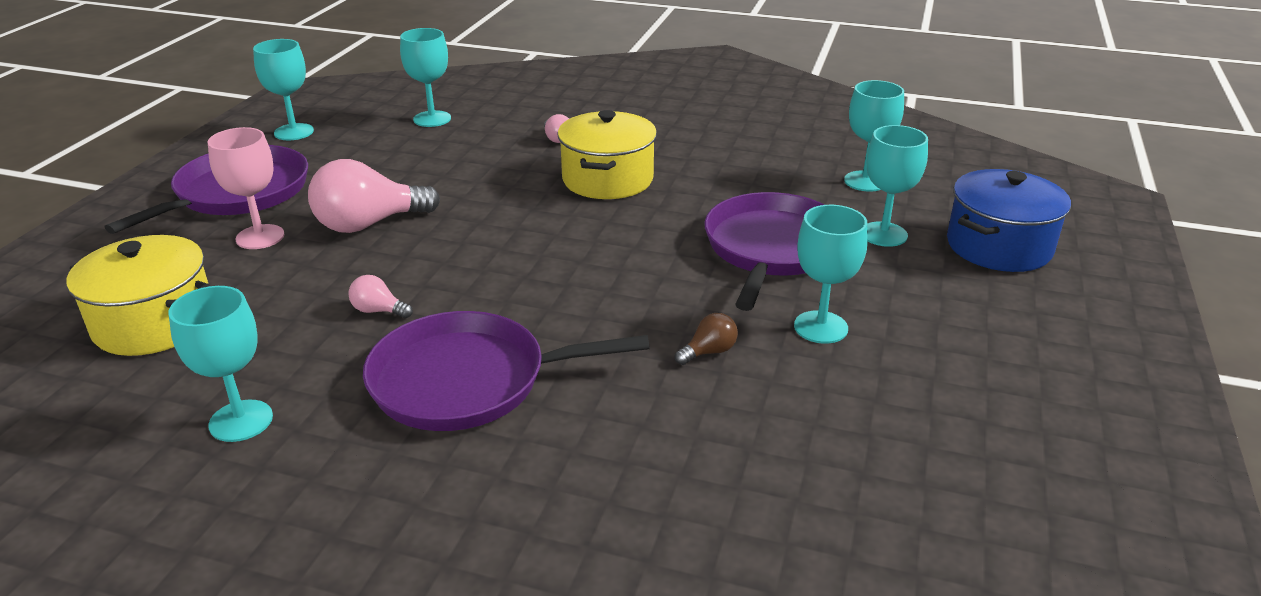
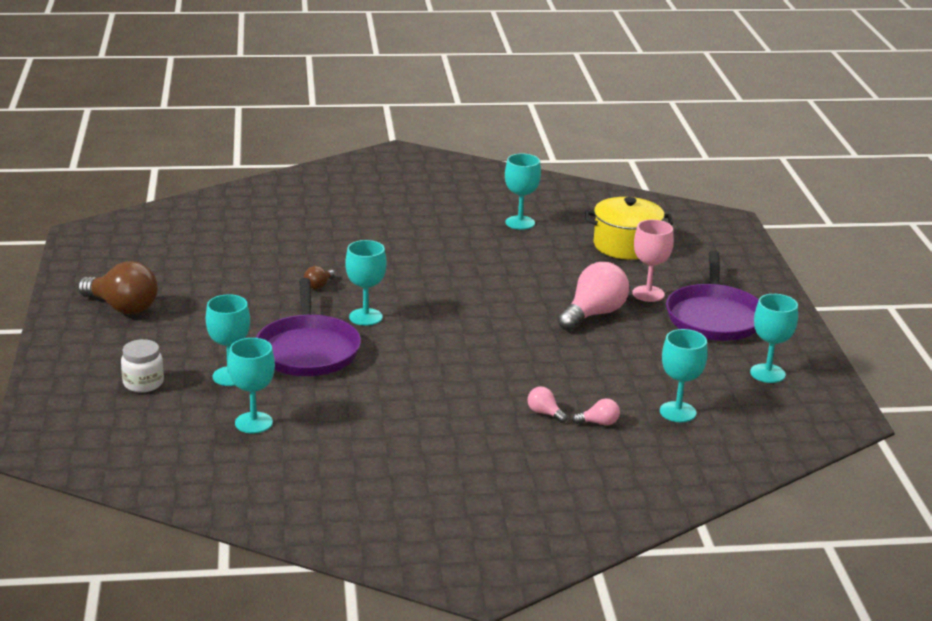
camera: 155 degrees right, 5 degrees down
pink light bulb [348,275,413,318] -> pink light bulb moved to [572,398,620,425]
purple pan [363,311,650,431] -> none
yellow pot [557,110,657,199] -> none
turquoise goblet [794,205,868,344] -> turquoise goblet moved to [345,240,387,326]
blue pot [947,169,1071,272] -> white jar [121,339,164,393]
none -> brown light bulb [78,261,158,314]

